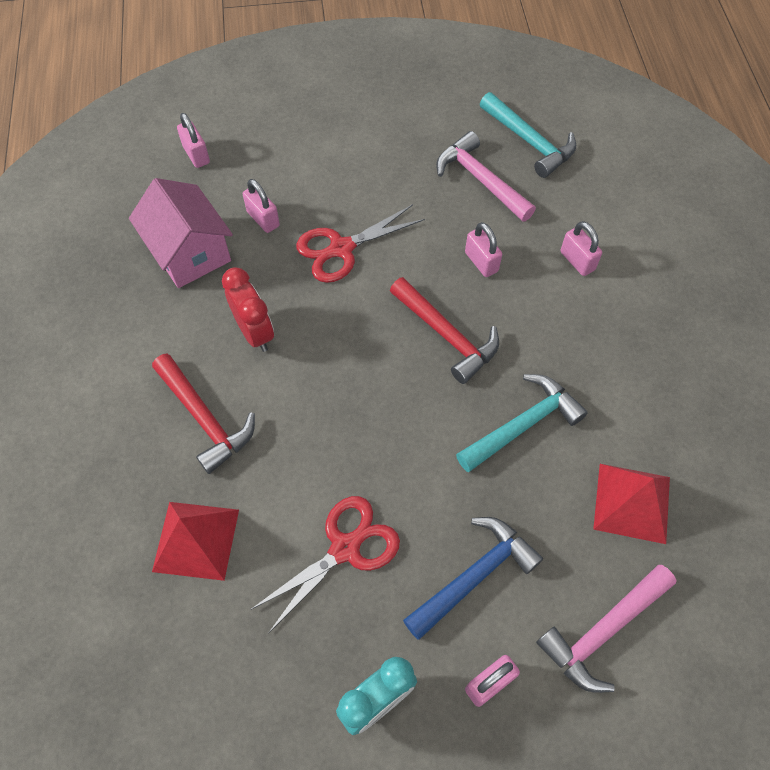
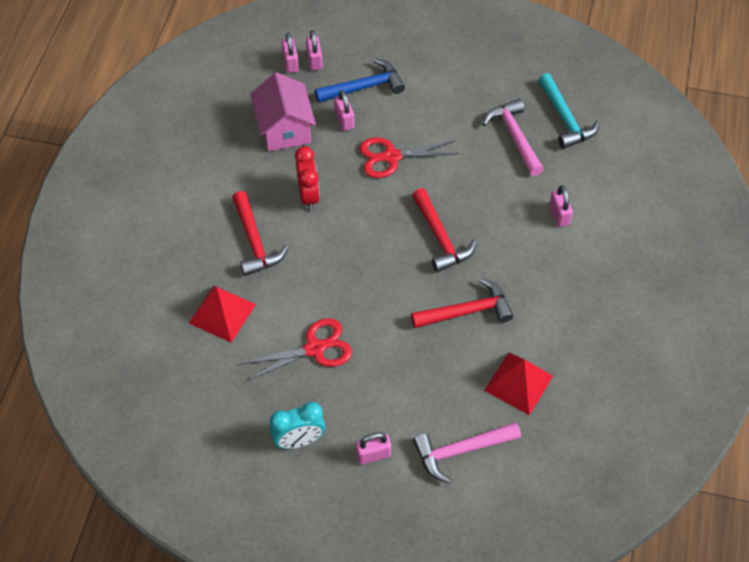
camera: 20 degrees right, 5 degrees down
blue hammer [403,517,543,640] -> blue hammer moved to [315,59,405,103]
turquoise hammer [456,374,588,472] -> red hammer [411,278,513,328]
pink padlock [465,222,502,277] -> pink padlock moved to [282,33,299,73]

